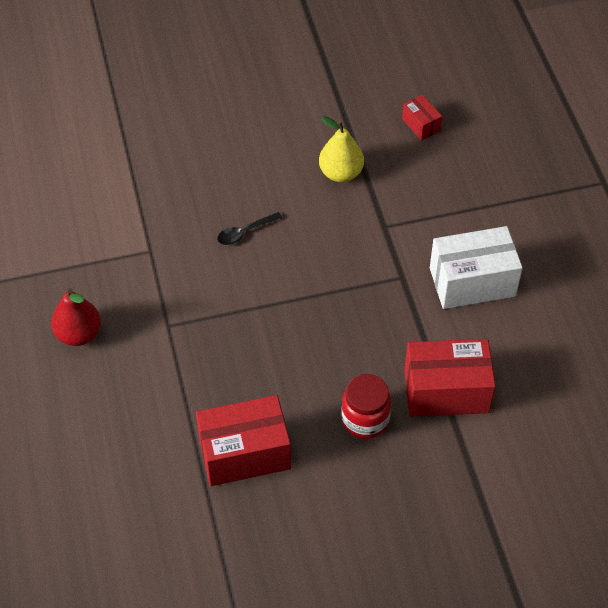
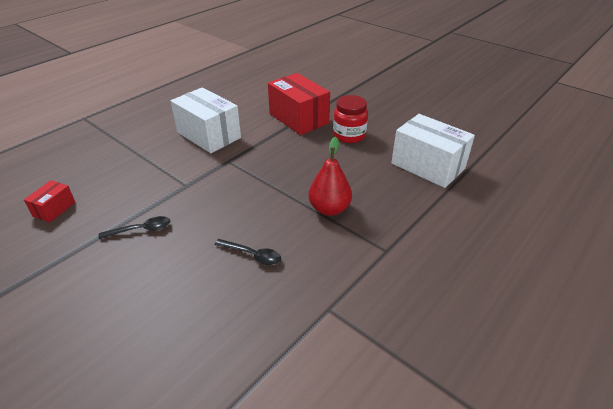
camera: 125 degrees left, 15 degrees down
red pear [51,288,101,346] -> red pear moved to [308,137,352,216]
red box [196,395,291,486] -> white box [391,114,475,188]
yellow pear [319,116,364,182] -> black spoon [98,216,170,239]

